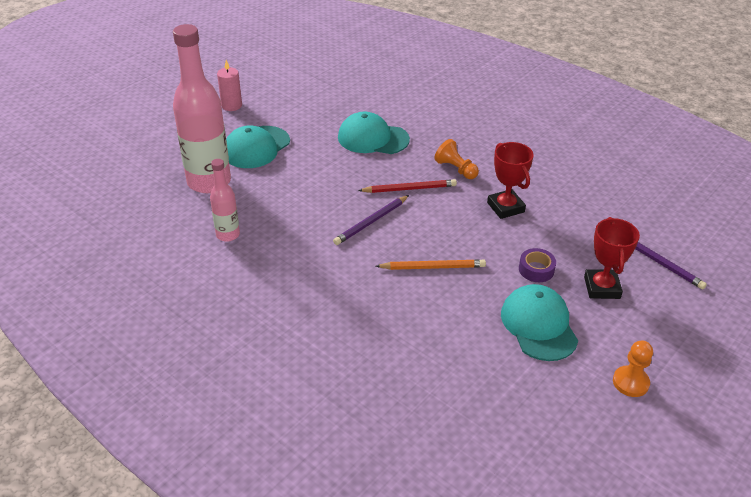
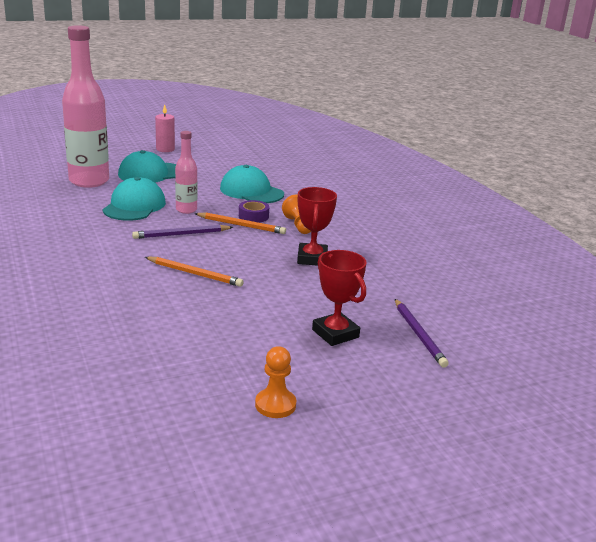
camera: 25 degrees right, 15 degrees down
pink bottle [210,159,240,242] -> pink bottle moved to [175,131,197,214]
red pencil [358,179,457,193] -> orange pencil [194,213,286,234]
turquoise cap [501,284,578,361] -> turquoise cap moved to [102,177,166,221]
purple tape [519,248,556,282] -> purple tape moved to [239,200,269,223]
red trophy [584,217,640,299] -> red trophy turned 60 degrees counterclockwise [312,250,367,346]

